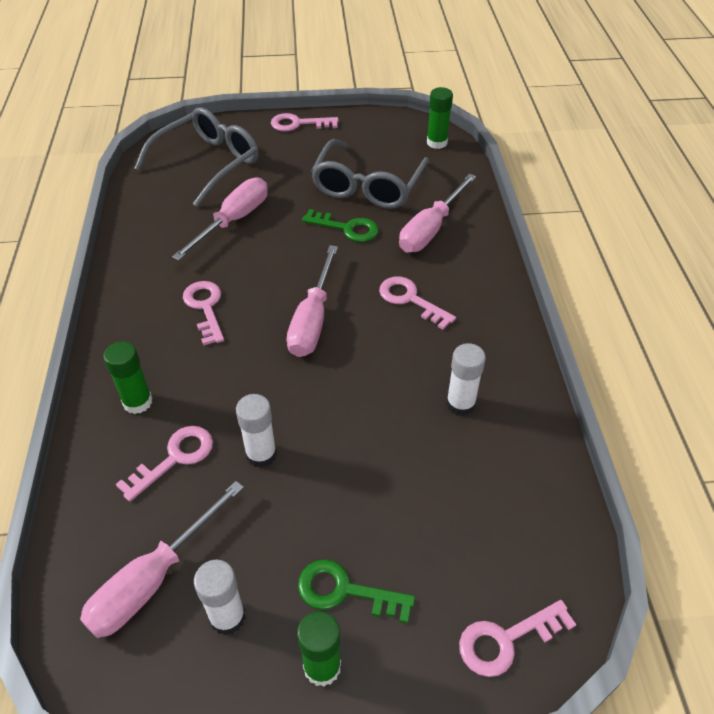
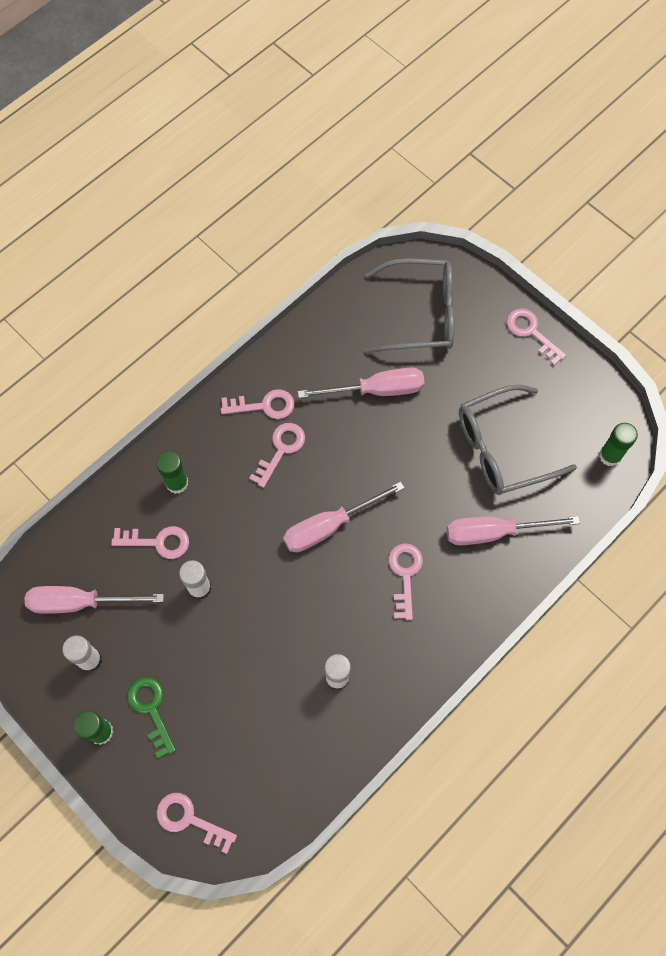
camera: 50 degrees right, 20 degrees up
green key [302,209,379,242] -> none
none -> pink key [221,389,294,419]

